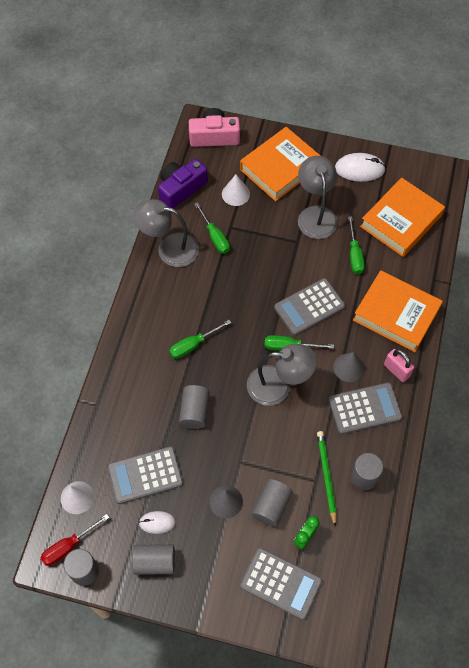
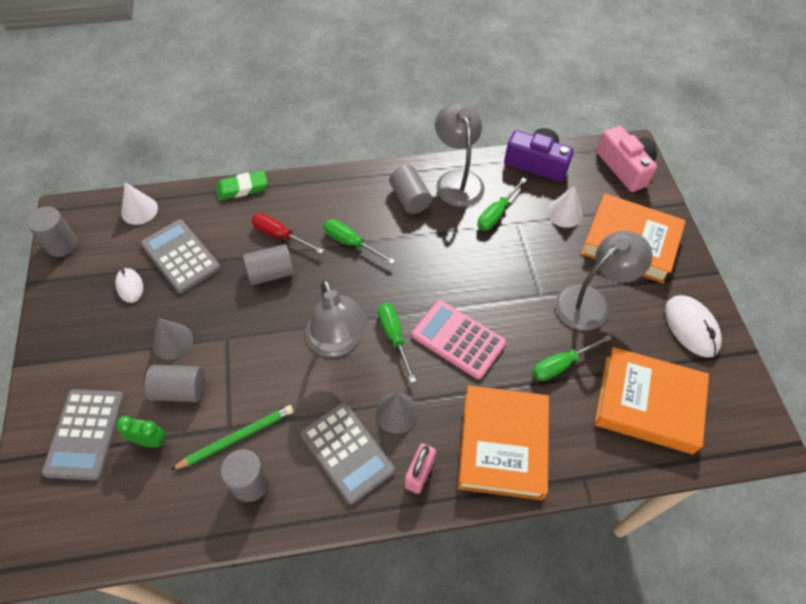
camera: 65 degrees right, 5 degrees down
red screwdriver [41,514,110,566] -> red screwdriver moved to [251,213,324,254]
grey cylinder [132,544,175,575] -> grey cylinder moved to [389,165,432,214]
grey calculator [274,278,345,335] -> pink calculator [412,300,506,379]
none -> green eraser [216,171,268,200]

